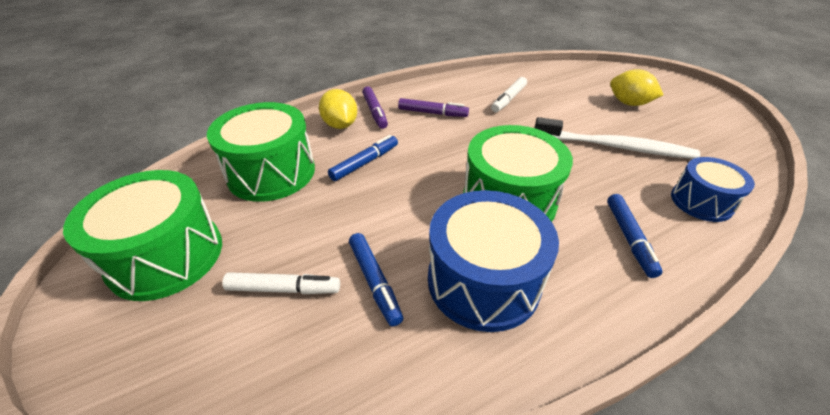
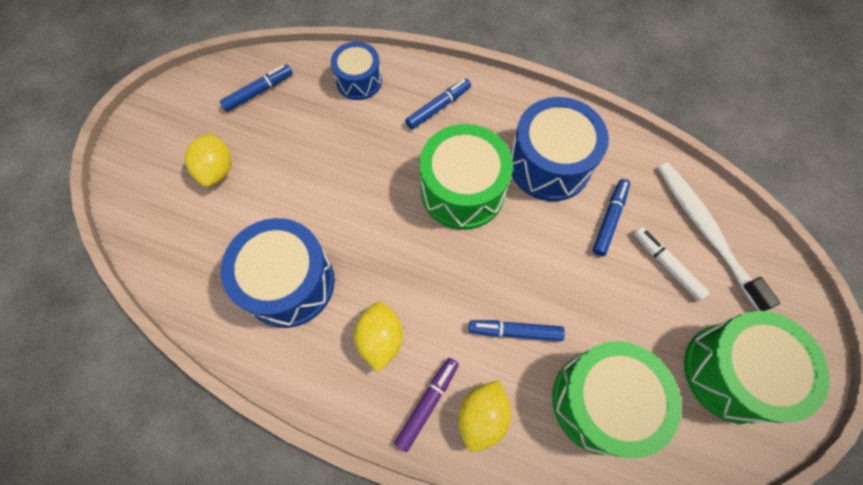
camera: 130 degrees left, 25 degrees up
purple marker [398,98,469,117] -> yellow lemon [354,302,403,372]
white marker [491,77,527,112] -> blue drum [221,218,335,328]
white toothbrush [534,117,700,159] -> white toothbrush moved to [657,162,780,311]
none -> blue marker [219,65,293,112]

